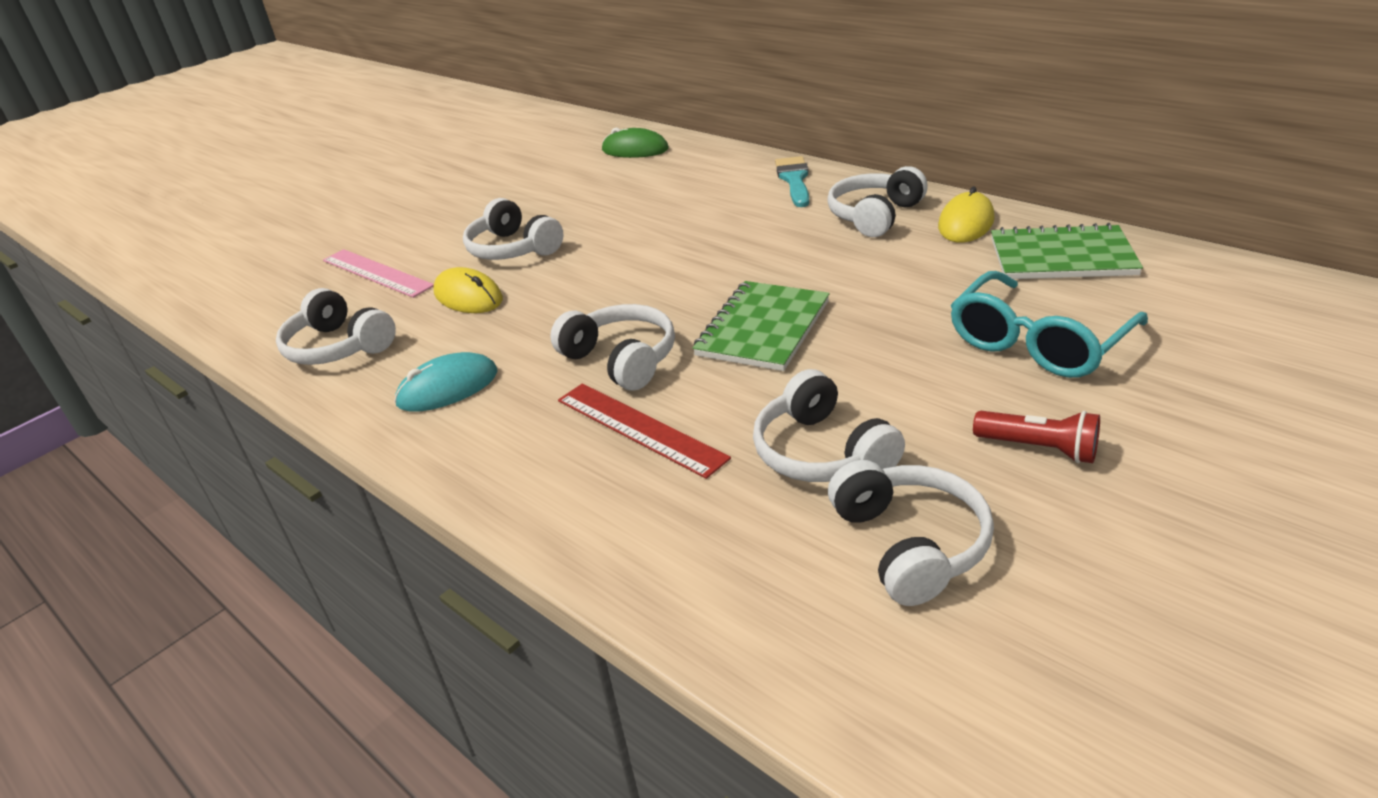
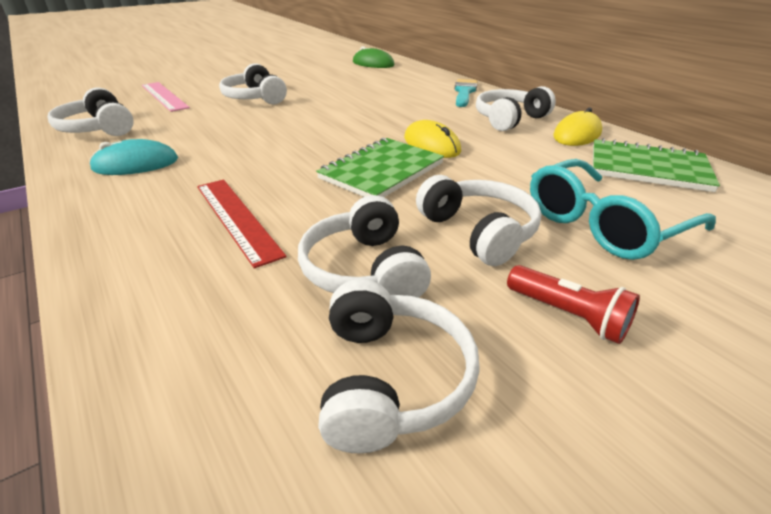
camera: 10 degrees right, 0 degrees up
yellow mouse [433,267,503,313] -> yellow mouse moved to [404,120,461,158]
white headphones [550,304,675,391] -> white headphones moved to [416,175,541,266]

